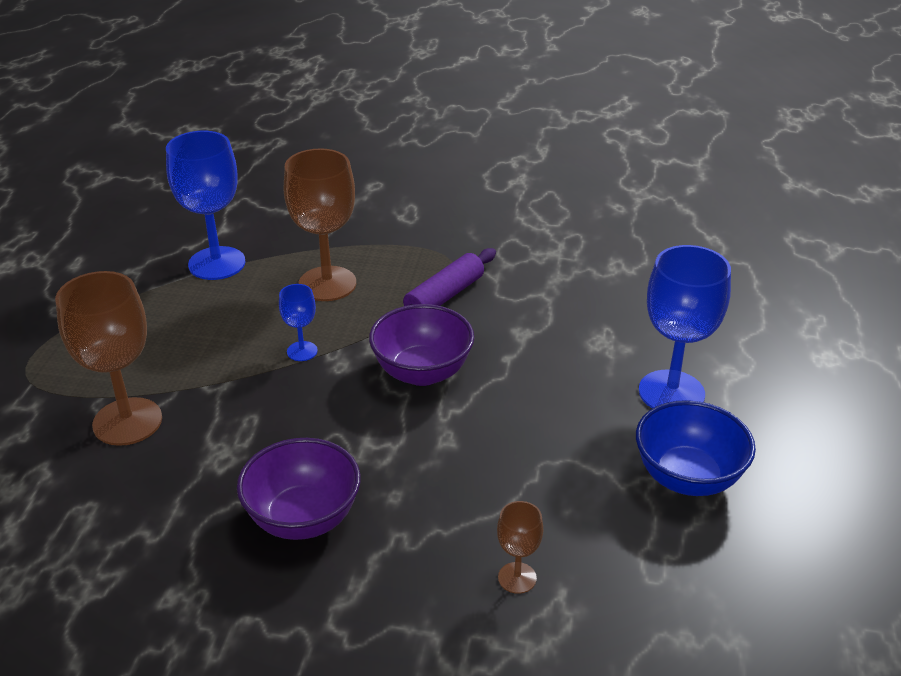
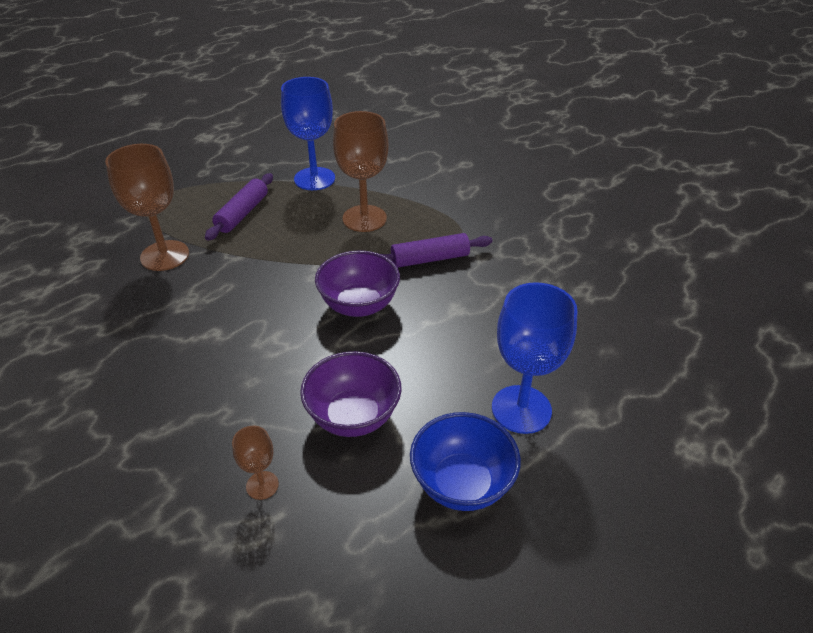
camera: 35 degrees right, 5 degrees up
purple bowl [237,438,360,540] -> purple bowl moved to [300,351,402,437]
blue goblet [279,284,318,361] -> none
none -> purple rolling pin [205,173,273,241]

